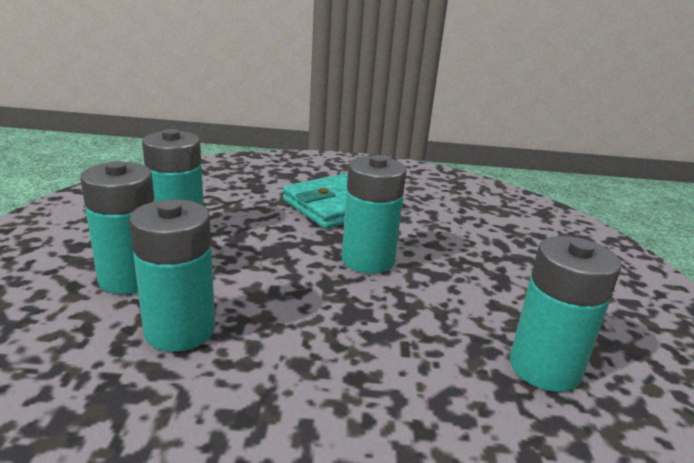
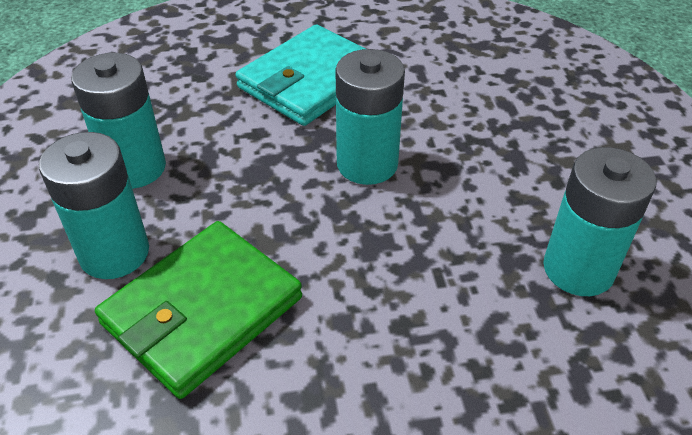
camera: 10 degrees left, 20 degrees up
turquoise battery [129,199,215,352] -> green wallet [95,221,302,399]

